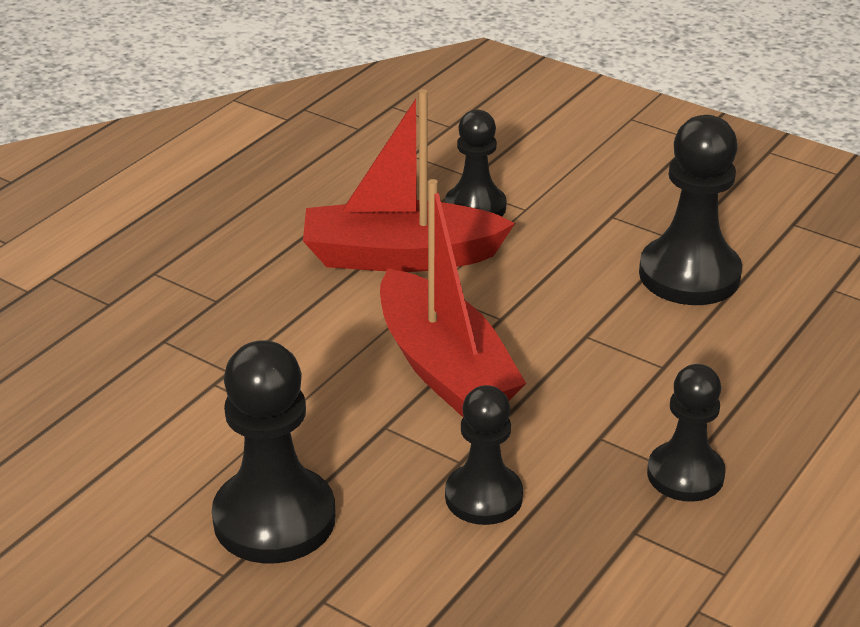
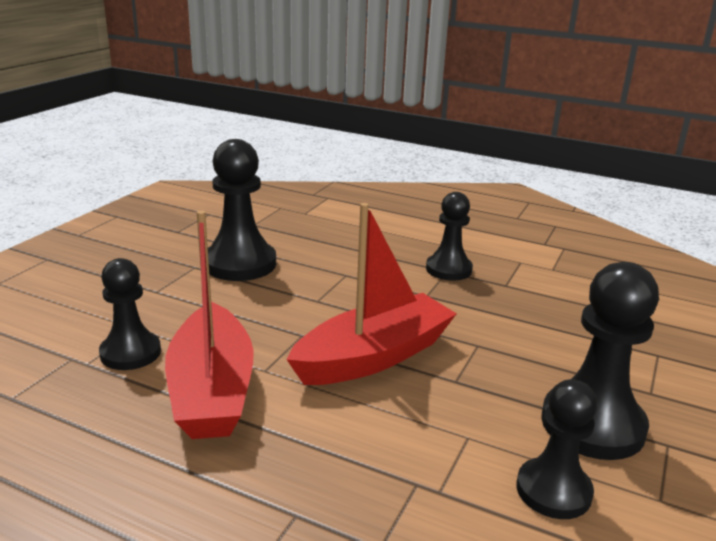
camera: 100 degrees left, 10 degrees down
black pawn [445,385,523,525] -> black pawn moved to [516,379,597,519]

